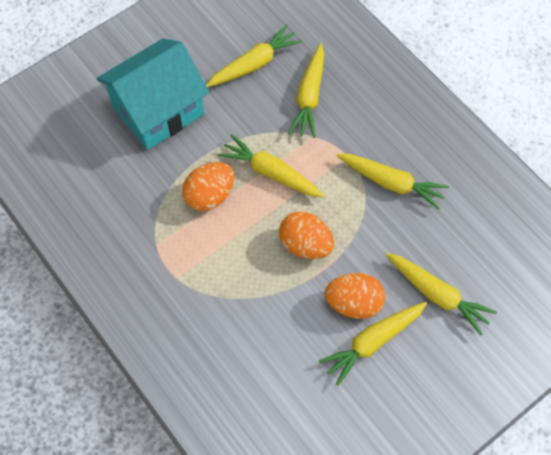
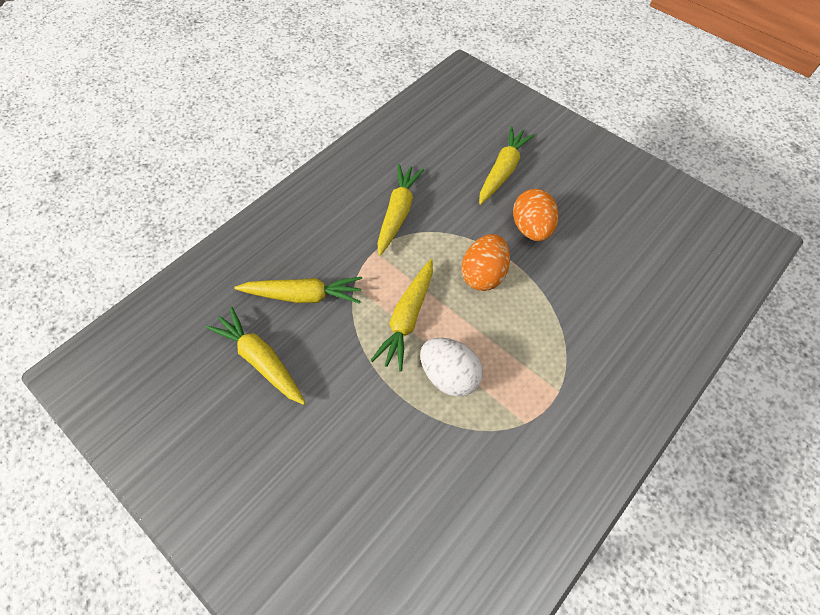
camera: 100 degrees left, 5 degrees down
turquoise house [96,38,210,150] -> none
orange egg [182,162,235,211] -> white egg [420,338,483,397]
yellow carrot [319,302,427,386] -> none

